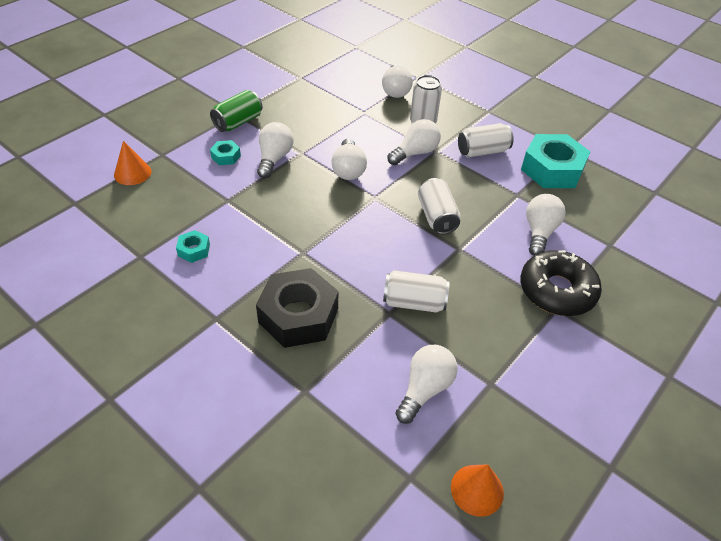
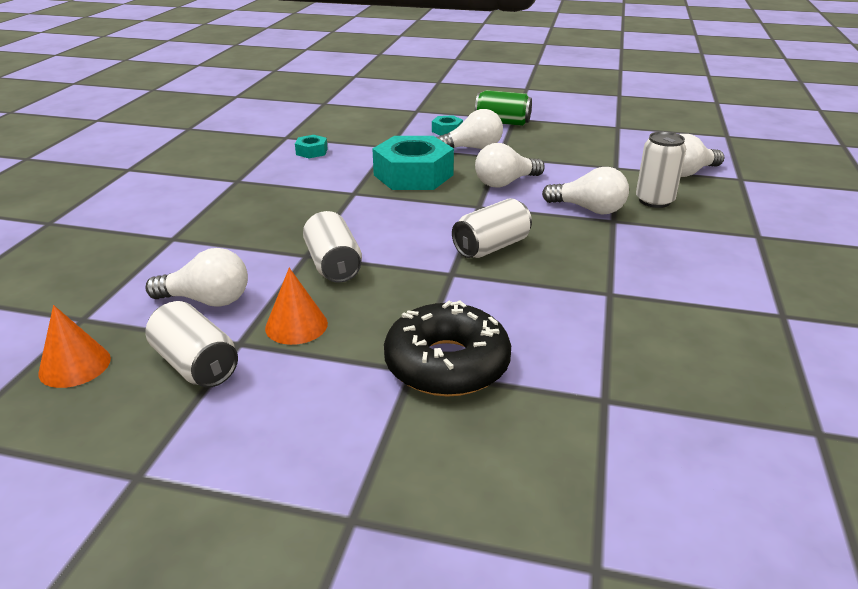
camera: 65 degrees right, 15 degrees down
orange cone [114,141,151,185] -> orange cone moved to [265,268,328,345]
black nut [256,268,339,348] -> none
white can [458,123,514,158] -> white can moved to [146,301,238,388]
turquoise nut [521,134,591,188] -> turquoise nut moved to [373,136,454,190]
white light bulb [526,194,566,256] -> none

